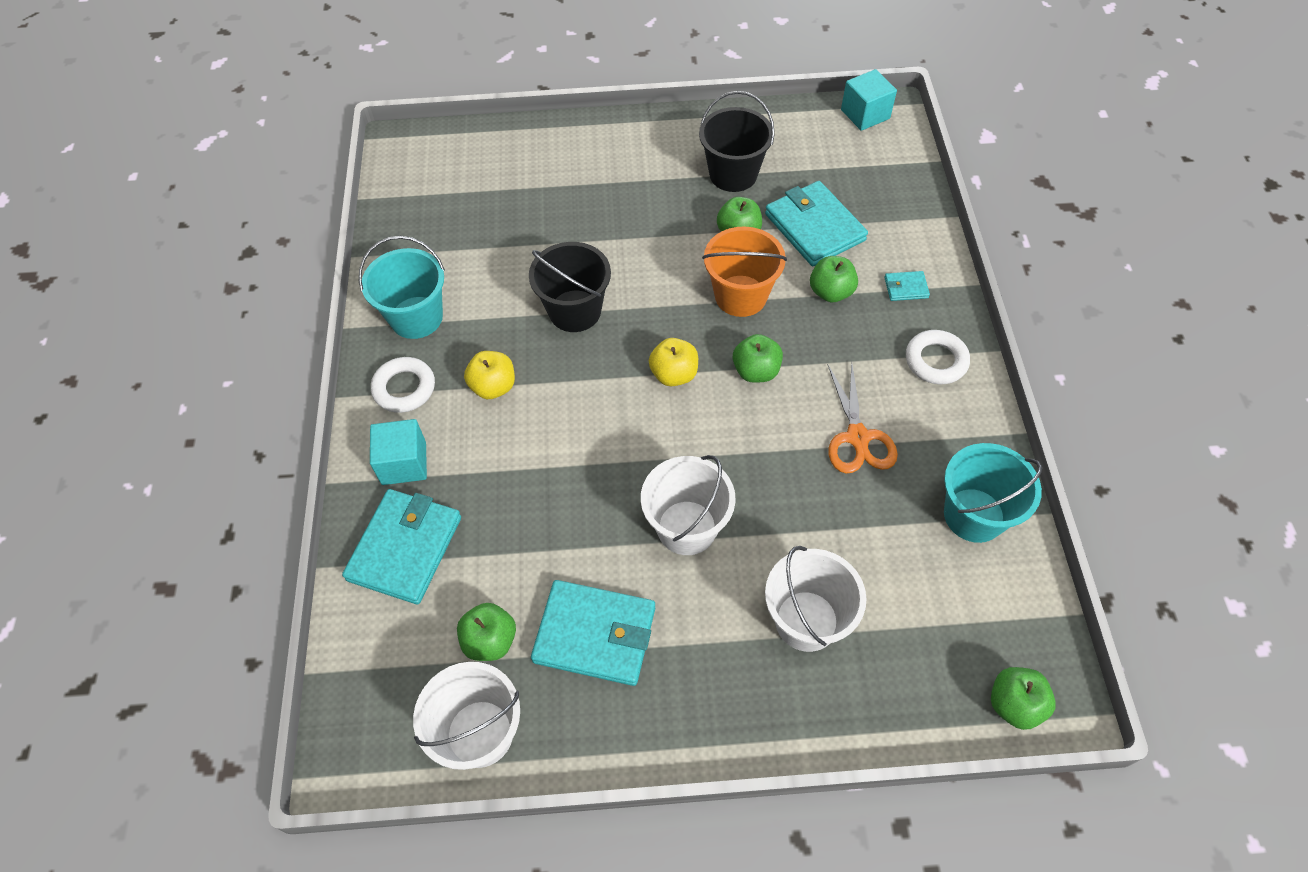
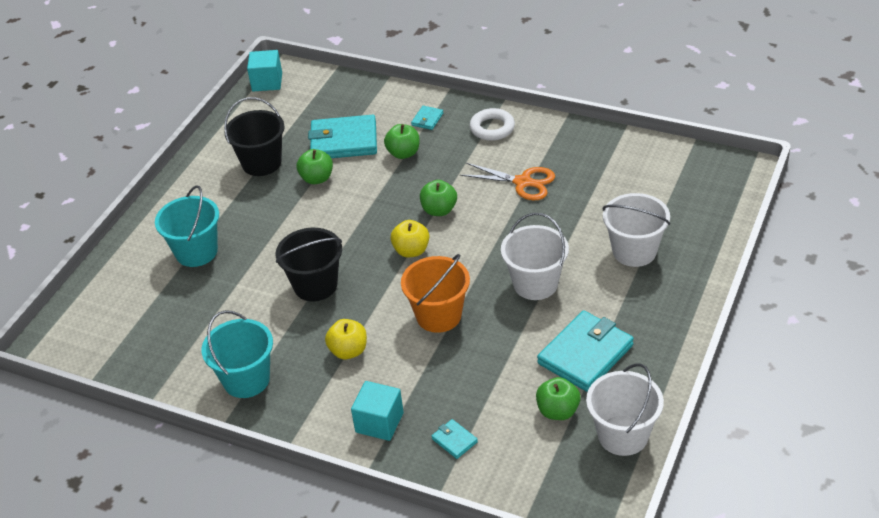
camera: 60 degrees left, 15 degrees down
turquoise wallet [342,489,461,604] -> turquoise wallet [431,419,478,459], size x0.45
white ring [371,357,435,413] -> none
orange bucket [702,226,787,317] -> orange bucket moved to [401,254,470,333]
turquoise bucket [944,443,1042,543] -> turquoise bucket moved to [155,185,219,267]
green apple [991,667,1056,730] -> none

